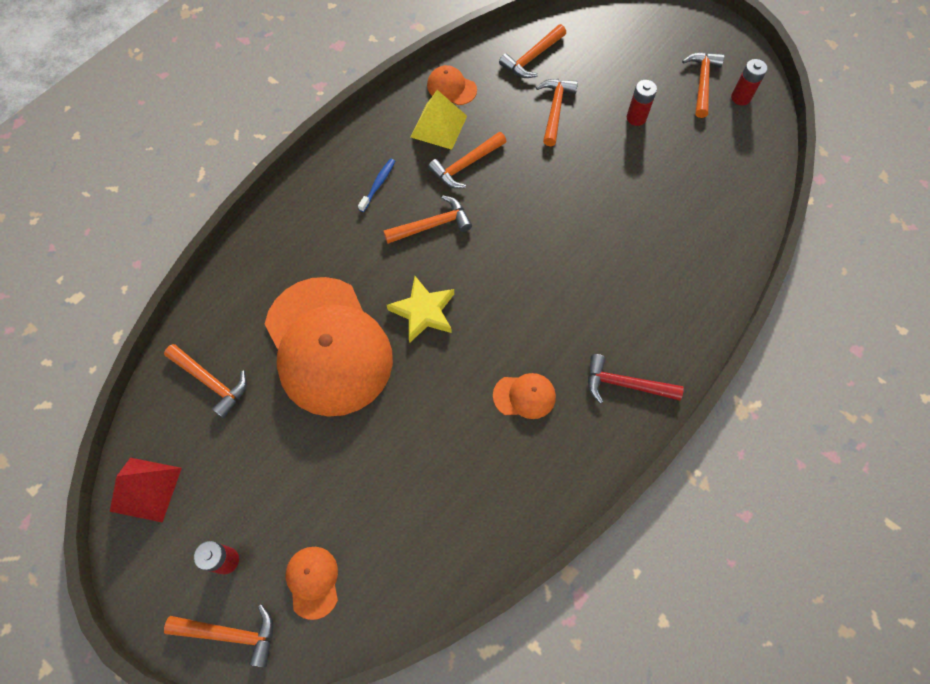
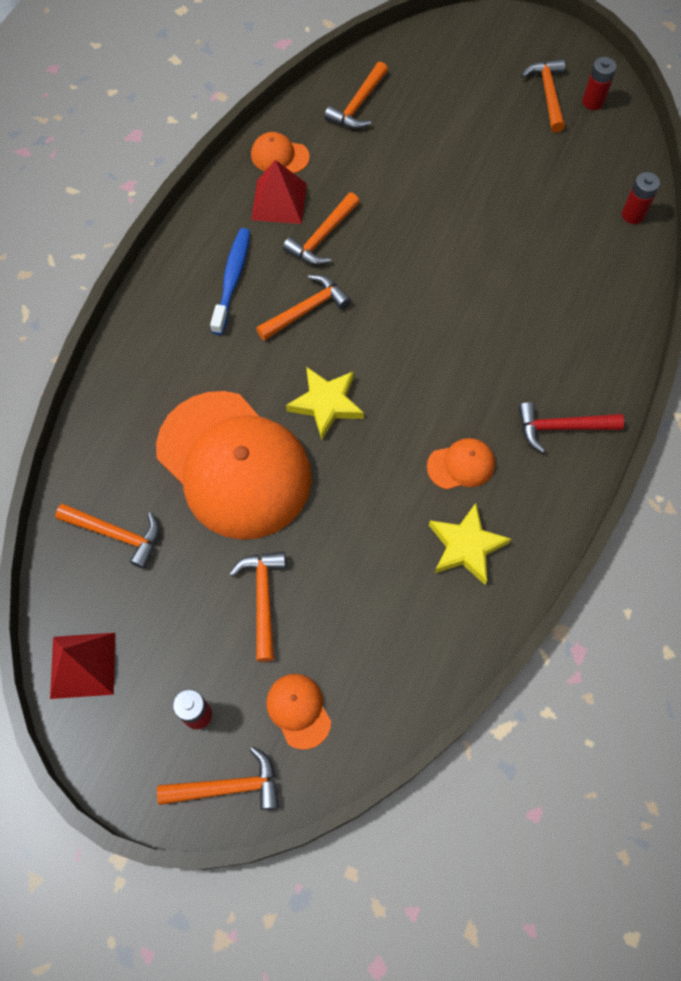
camera: 15 degrees left, 0 degrees up
blue toothbrush [358,159,395,212] -> blue toothbrush [210,228,250,335], size x1.63
yellow pyramid [411,90,467,150] -> red pyramid [251,160,307,224]
orange hammer [536,79,578,146] -> orange hammer moved to [229,551,286,662]
red battery [627,80,657,126] -> red battery moved to [622,172,660,224]
none -> yellow star [429,503,511,585]

